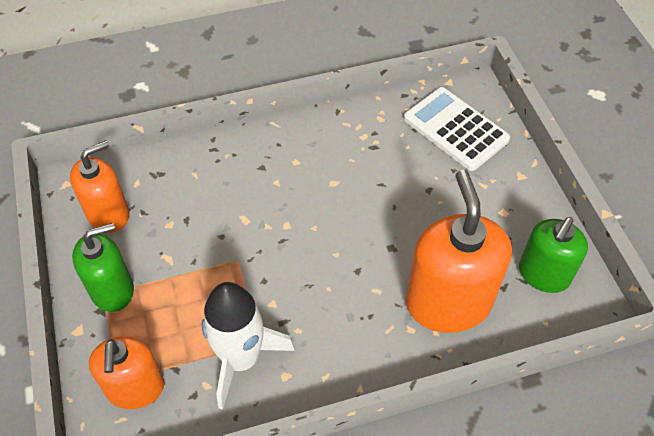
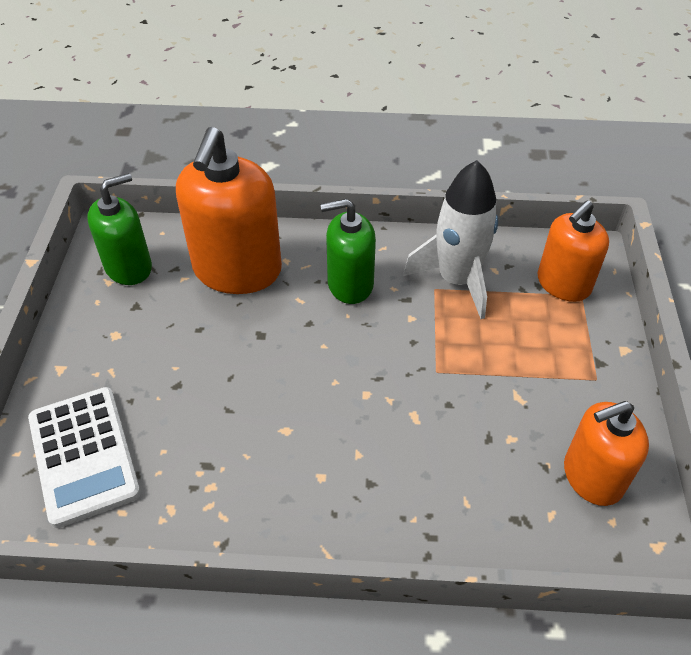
camera: 160 degrees left, 5 degrees down
green soap dispenser [72,223,134,312] -> green soap dispenser moved to [320,199,376,304]
orange soap dispenser [89,336,164,409] -> orange soap dispenser turned 150 degrees counterclockwise [538,200,609,302]

